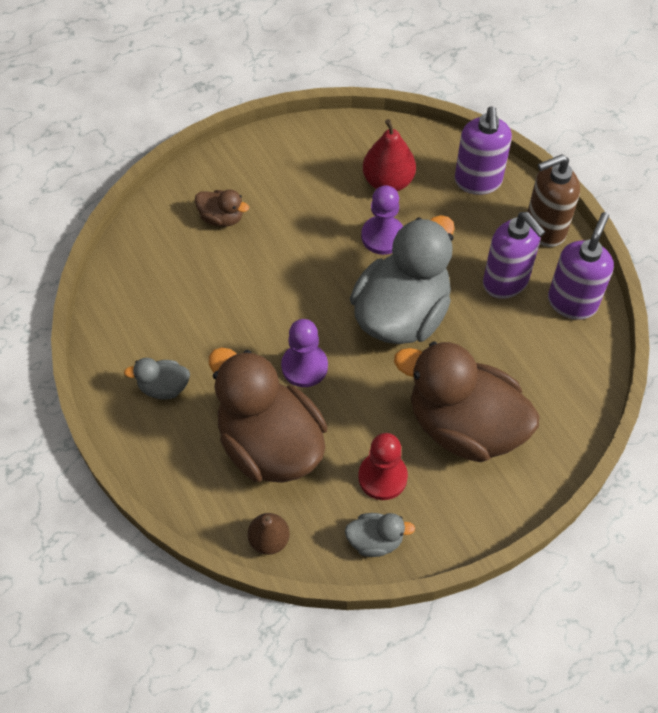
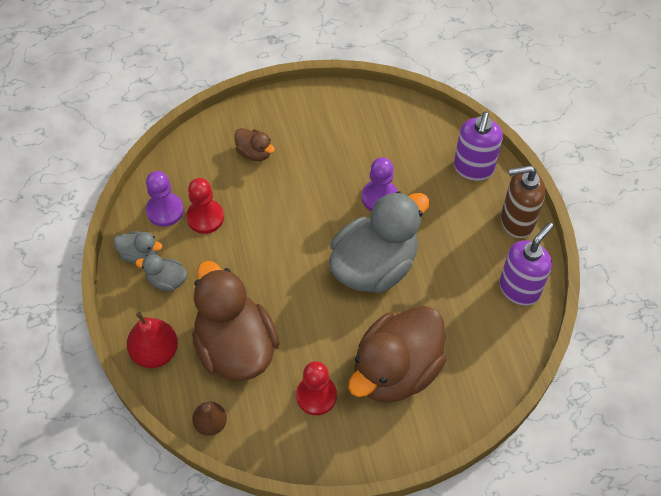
camera: 15 degrees right, 0 degrees up
purple pawn [281,319,328,387] -> purple pawn moved to [146,171,184,227]
grey duck [345,513,415,557] -> grey duck moved to [114,231,162,263]
red pear [363,119,416,191] -> red pear moved to [127,312,178,368]
brown duck [394,341,540,462] -> brown duck turned 90 degrees counterclockwise [348,306,447,403]
purple soap dispenser [483,212,546,299] -> none
none -> red pawn [186,178,224,234]

